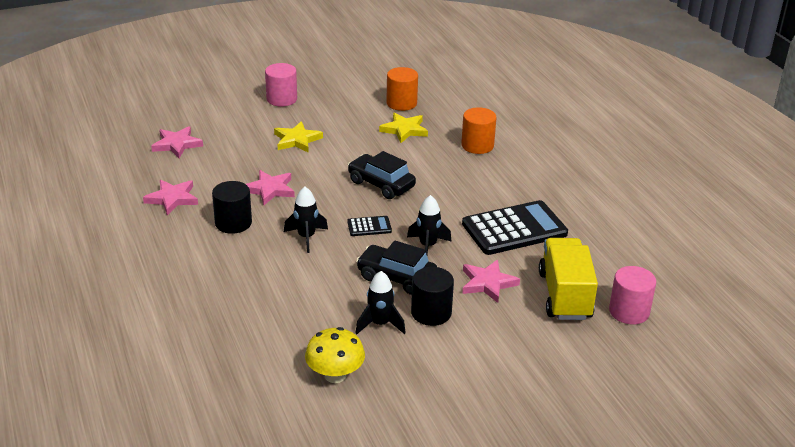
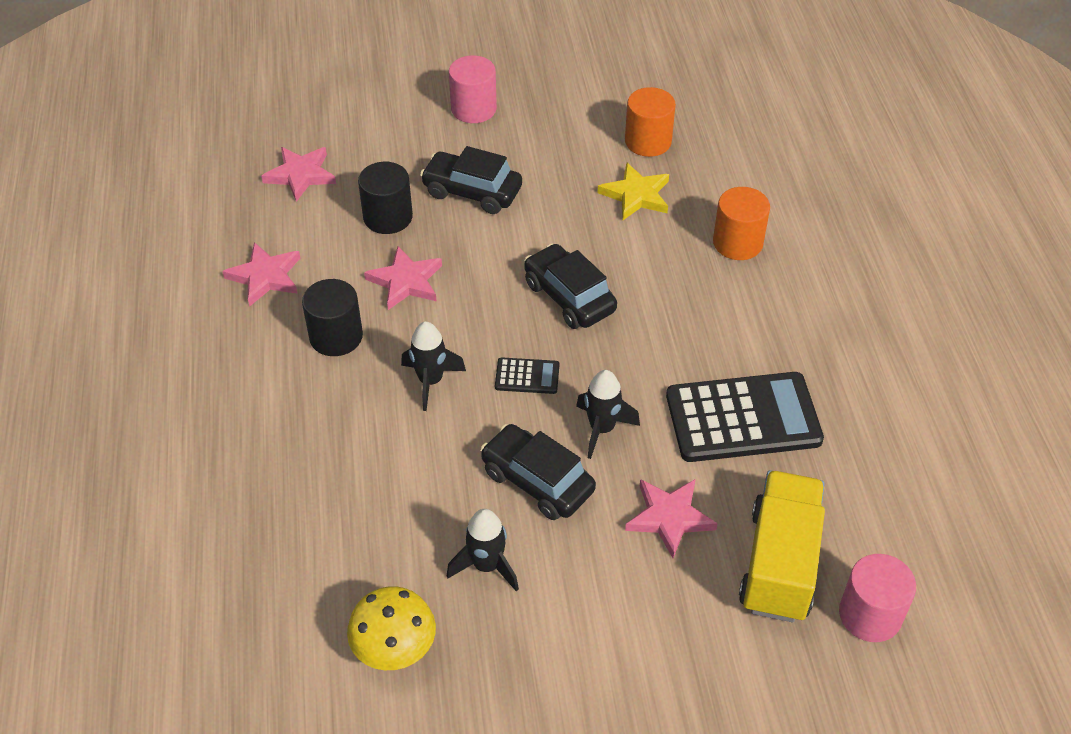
camera: 15 degrees right, 15 degrees up
yellow star [274,121,323,153] -> black car [420,146,522,214]
black cylinder [411,267,454,326] -> black cylinder moved to [358,162,413,234]

